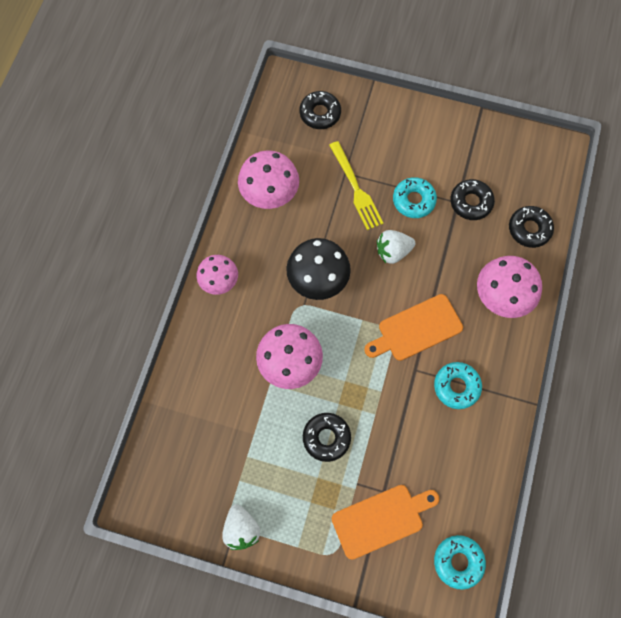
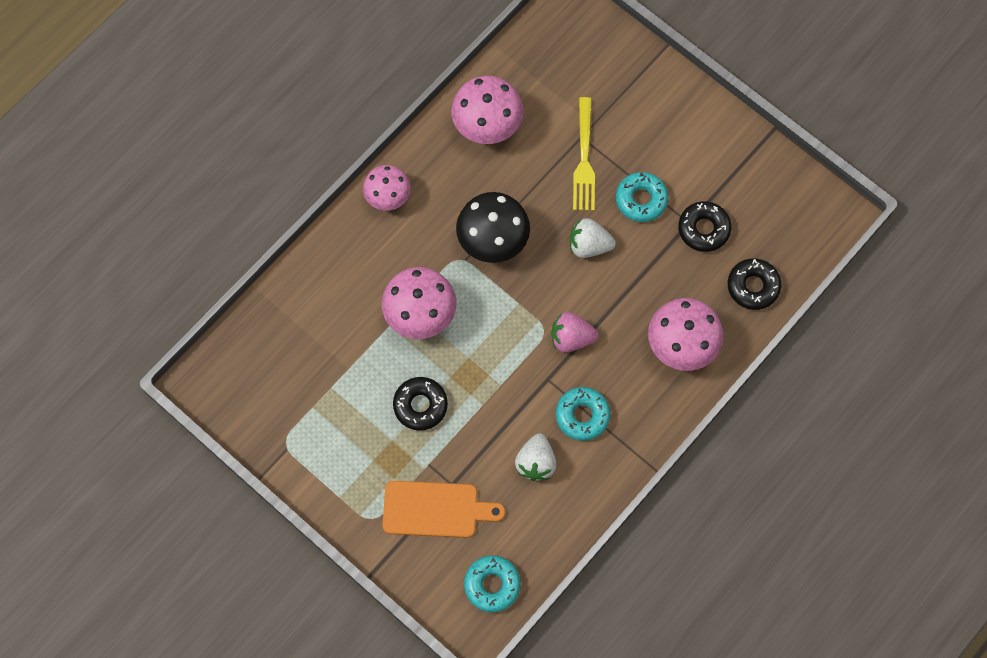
camera: 25 degrees right, 0 degrees up
white strawberry [222,504,260,550] -> white strawberry moved to [515,434,557,481]
black donut [300,91,341,129] -> none
orange cutting board [364,294,463,361] -> pink strawberry [551,312,598,353]

